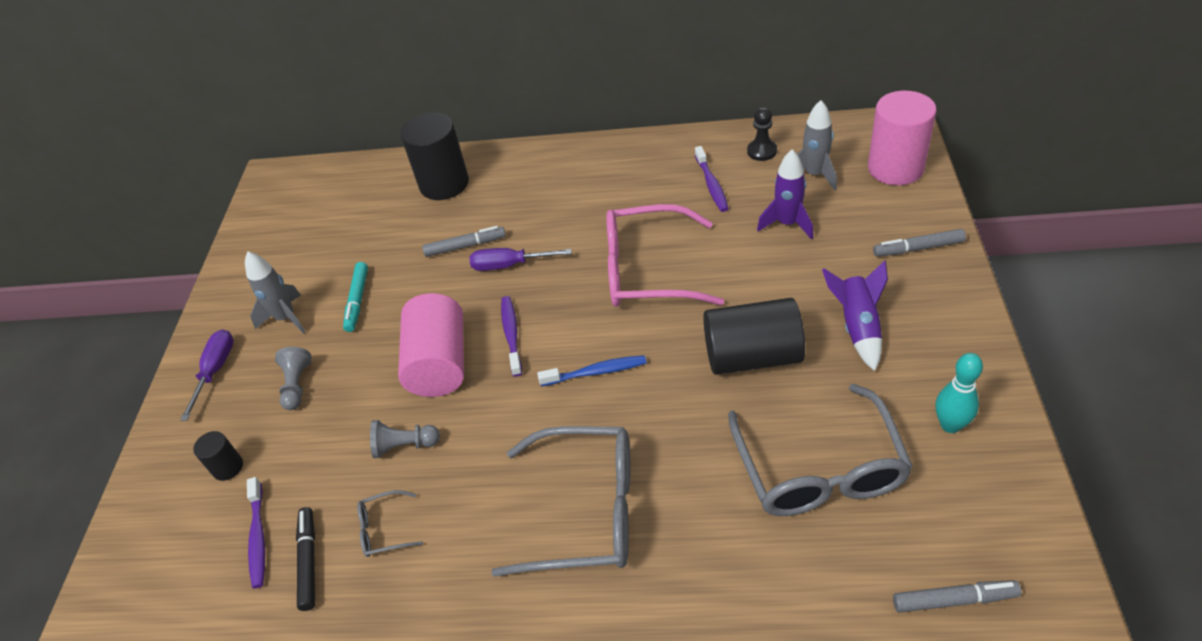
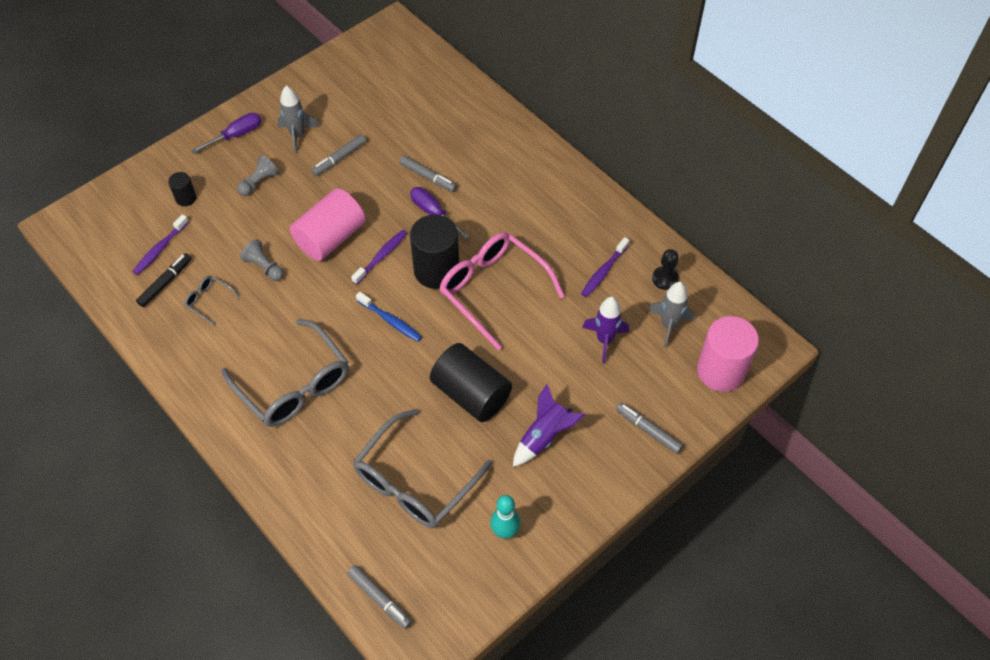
camera: 40 degrees right, 10 degrees up
turquoise marker [343,262,368,332] -> grey marker [311,134,366,176]
black cylinder [401,113,469,200] -> black cylinder moved to [410,215,459,289]

